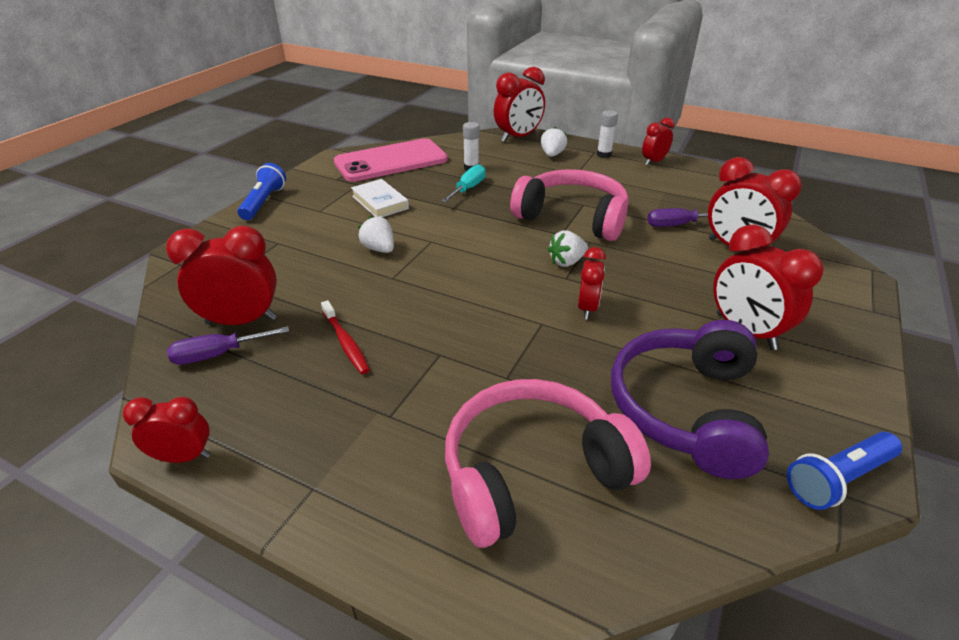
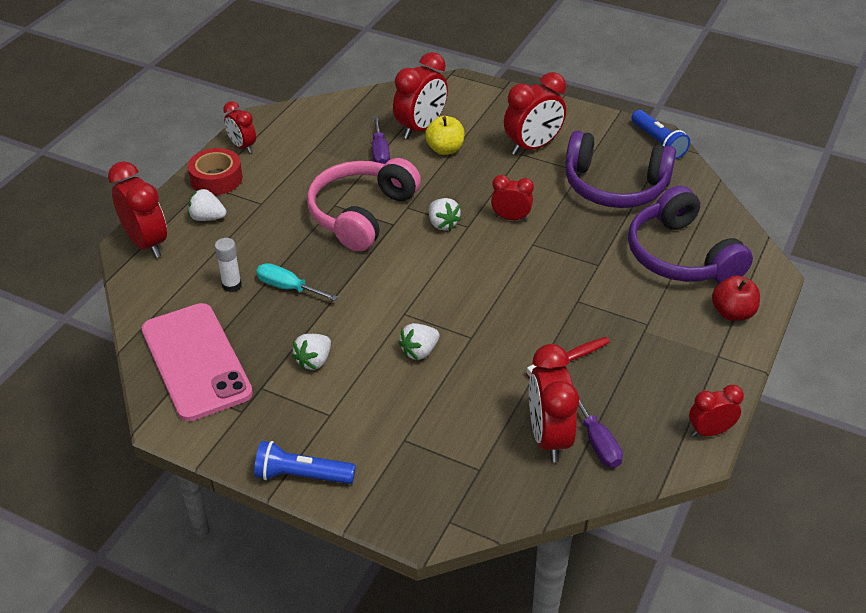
camera: 90 degrees left, 5 degrees up
red clock [123,397,210,463] -> red clock turned 75 degrees clockwise [689,385,744,437]
white book [351,179,409,217] -> white strawberry [292,334,331,370]
pink headphones [445,379,651,548] -> purple headphones [628,186,753,283]
white glue stick [597,110,618,158] -> red tape [188,148,243,195]
none -> yellow apple [425,116,465,155]
none -> red apple [712,276,760,321]

